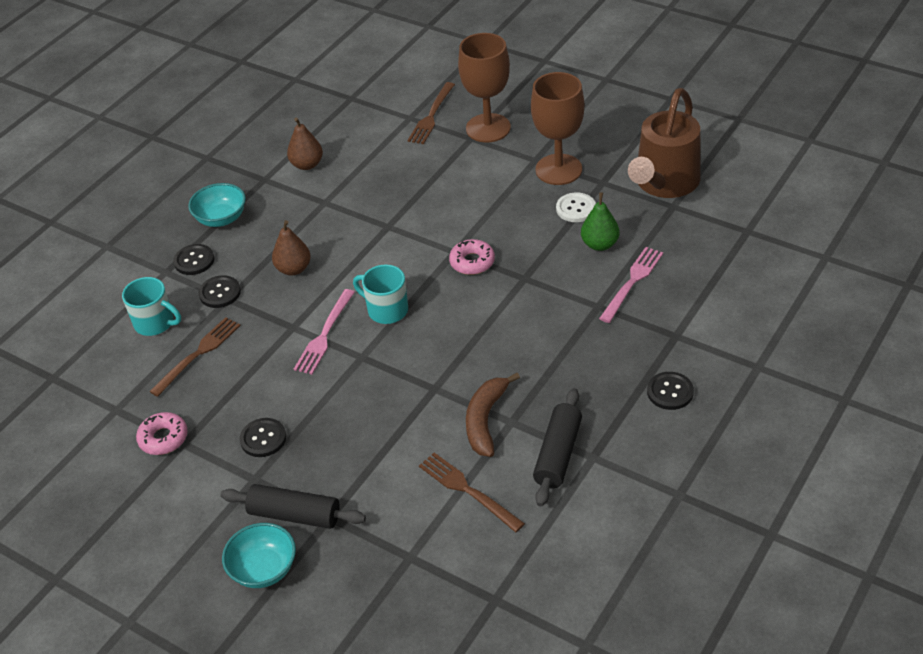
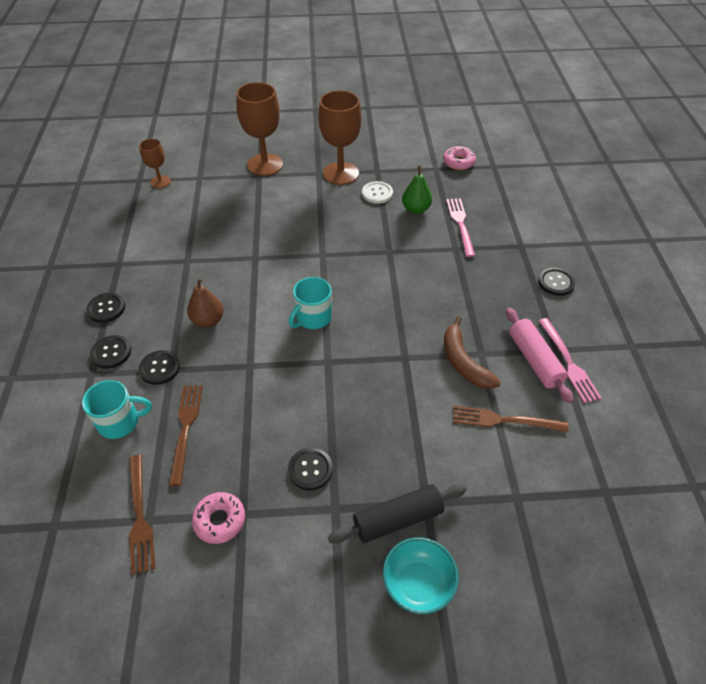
camera: 40 degrees left, 5 degrees up
turquoise bowl [188,183,246,227] -> black button [86,293,125,323]
brown pear [287,118,323,170] -> none
pink fork [294,289,355,375] -> pink fork moved to [539,318,602,403]
turquoise mug [353,264,408,324] -> turquoise mug turned 45 degrees counterclockwise [289,277,332,329]
brown fork [408,82,455,144] -> brown fork moved to [129,455,156,575]
pink donut [449,239,495,275] -> pink donut moved to [443,146,476,170]
black rolling pin [533,388,582,506] -> pink rolling pin [506,308,573,403]
brown watering can [628,88,701,198] -> none
none -> brown goblet [139,139,171,188]

